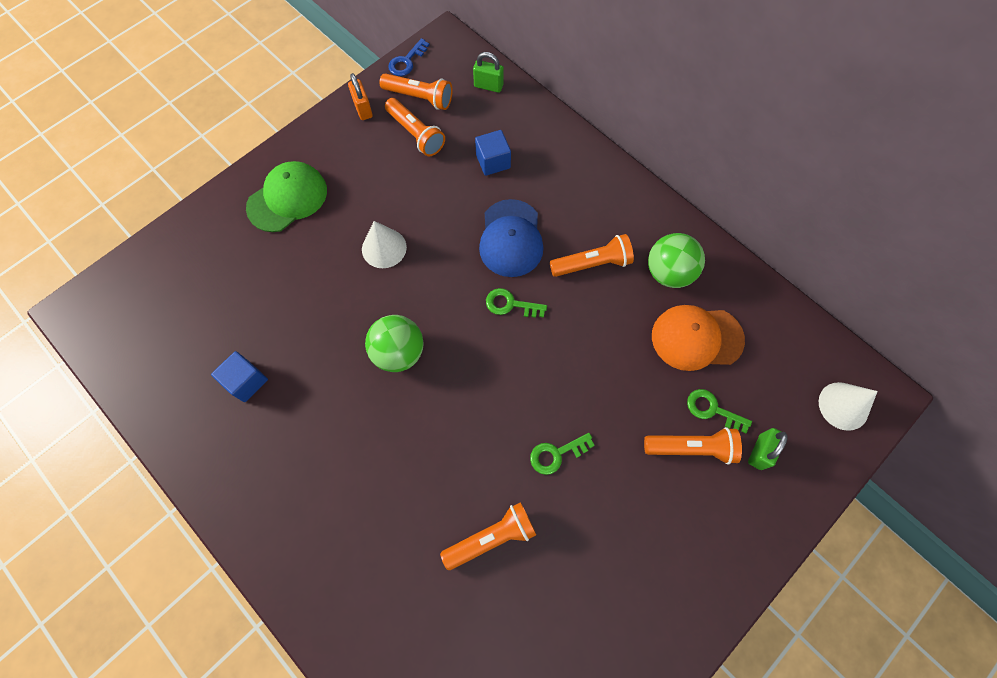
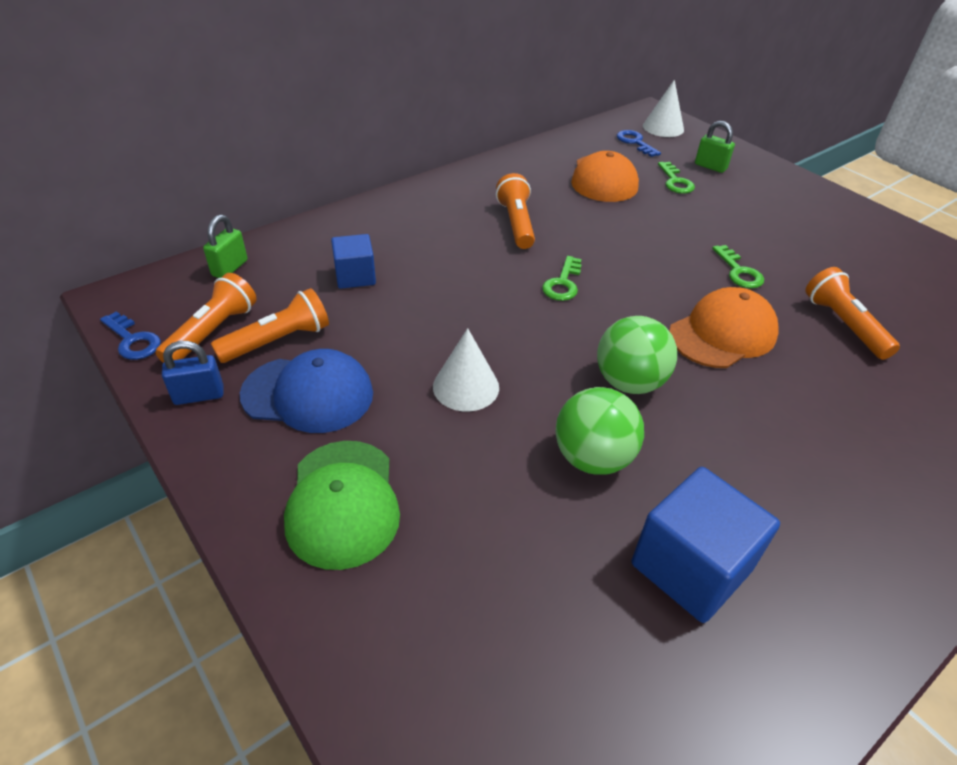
camera: 85 degrees left, 25 degrees down
blue cube [211,351,268,402] -> blue cube [632,467,780,623], size x1.63
green cap [246,161,327,232] -> green cap turned 150 degrees counterclockwise [284,441,400,570]
orange padlock [348,73,373,120] -> blue padlock [162,341,223,405]
blue cap [479,199,543,277] -> blue cap moved to [240,349,373,433]
orange flashlight [644,427,742,465] -> none
green ball [648,233,705,288] -> green ball moved to [555,387,644,475]
green key [687,389,752,433] -> green key turned 45 degrees counterclockwise [658,162,695,194]
none -> blue key [617,130,661,157]
none -> orange cap [669,287,779,368]

